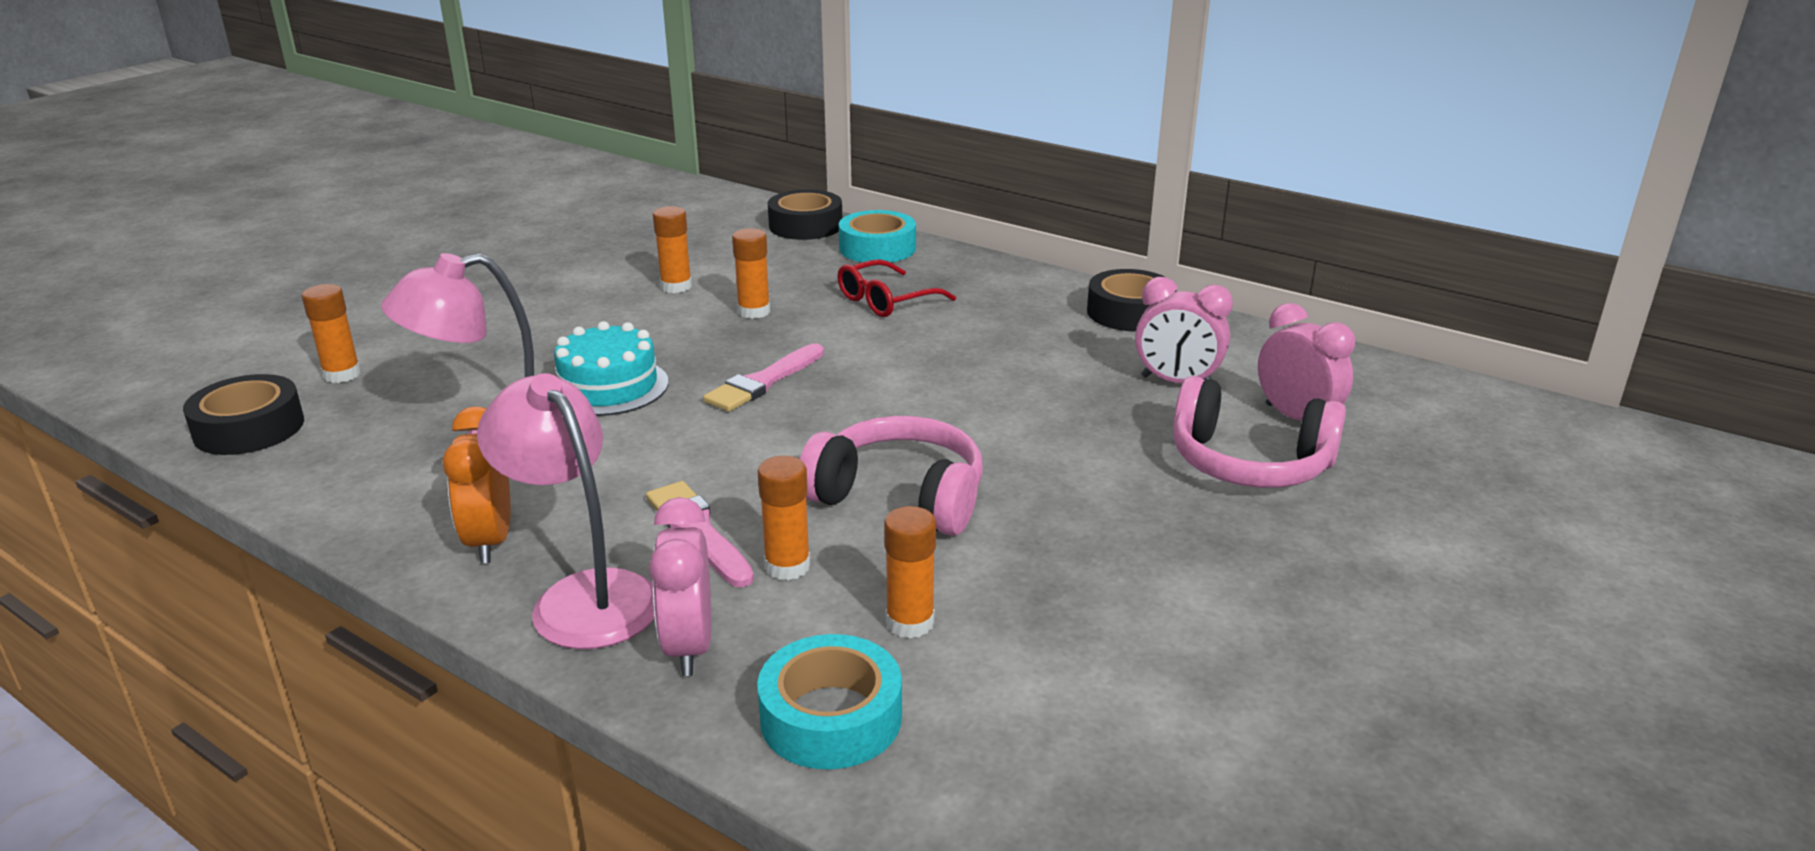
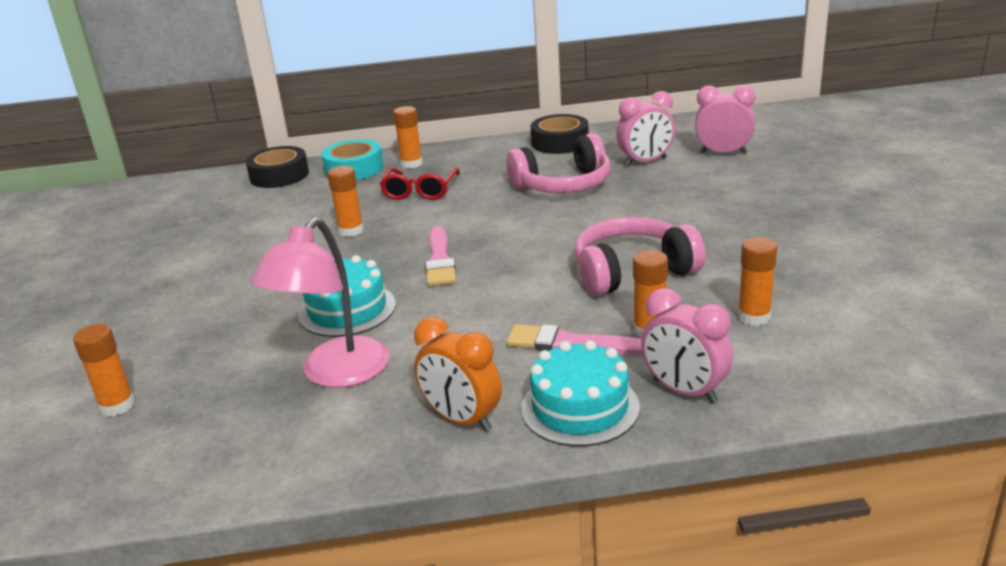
camera: 40 degrees left, 0 degrees up
black tape [183,374,304,455] -> none
pink lamp [477,373,655,649] -> turquoise cake [521,340,640,447]
orange glue stick [653,206,692,293] -> orange glue stick moved to [393,106,423,168]
turquoise tape [757,634,902,770] -> none
pink headphones [1173,376,1346,488] -> pink headphones moved to [506,133,611,193]

